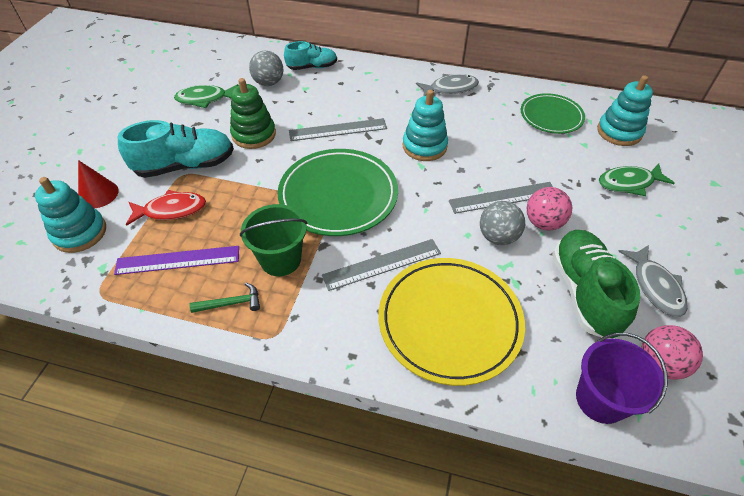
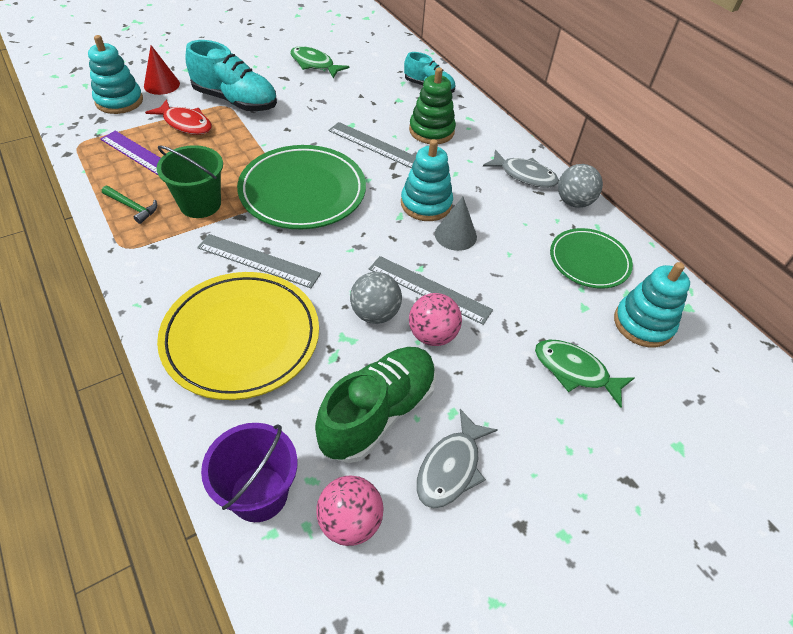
camera: 40 degrees right, 0 degrees up
green stacking toy [230,78,276,149] -> green stacking toy moved to [409,67,456,144]
grey ball [249,51,283,86] -> grey ball moved to [558,164,603,208]
none -> grey cone [435,197,477,251]

